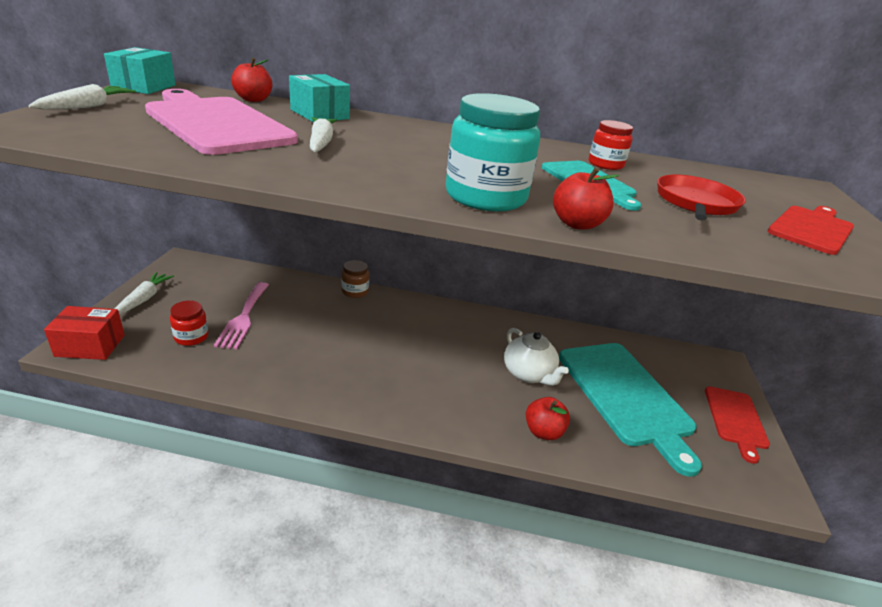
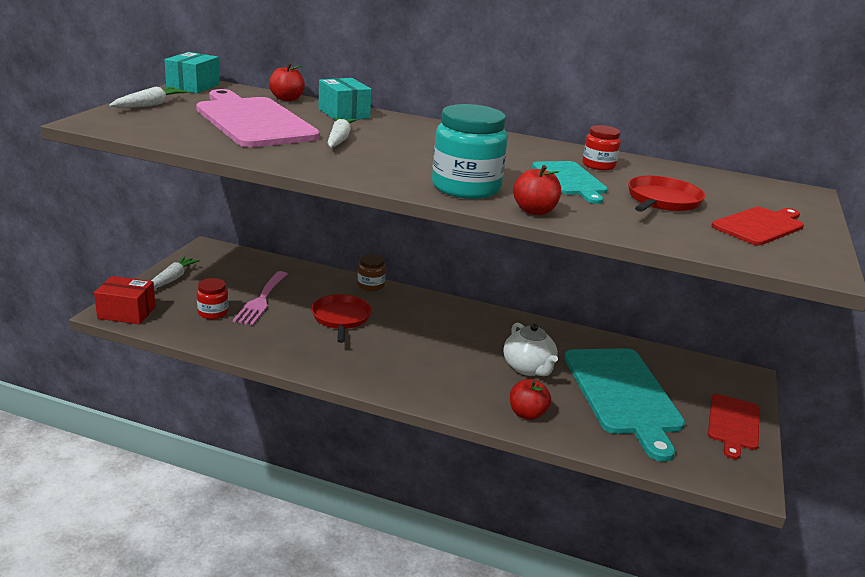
camera: 10 degrees right, 5 degrees down
none -> red pan [311,294,372,343]

